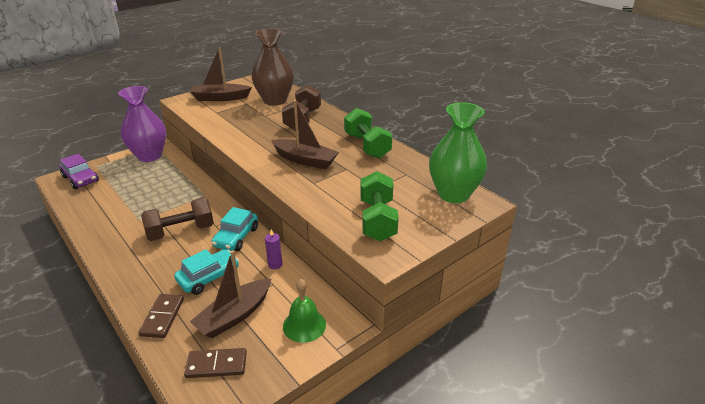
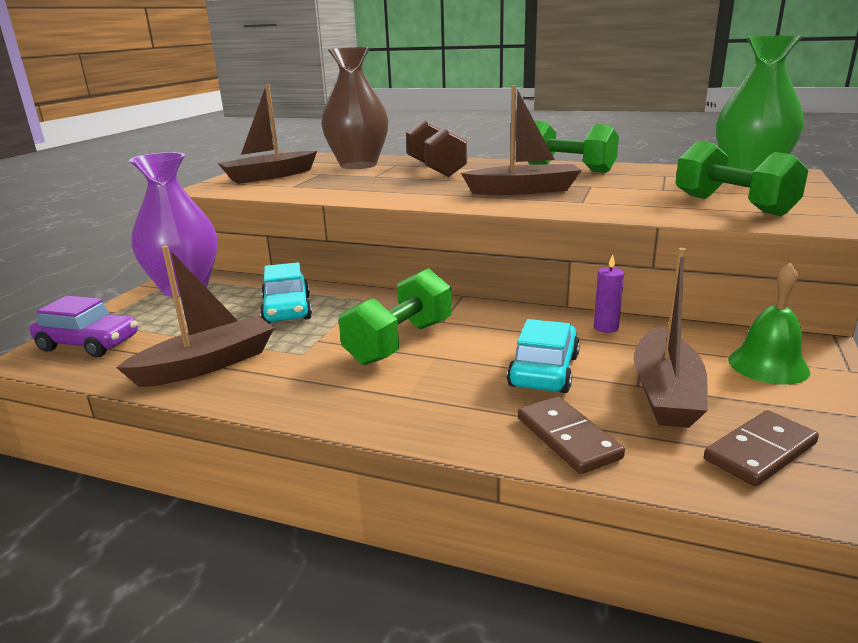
camera: 30 degrees left, 10 degrees down
brown dumbbell [141,198,214,241] -> green dumbbell [339,268,452,365]
turquoise car [211,207,258,251] -> turquoise car moved to [260,262,312,324]
none -> brown boat [116,246,274,387]

